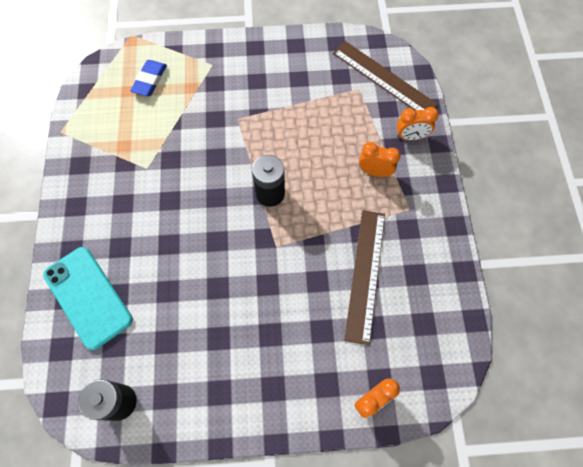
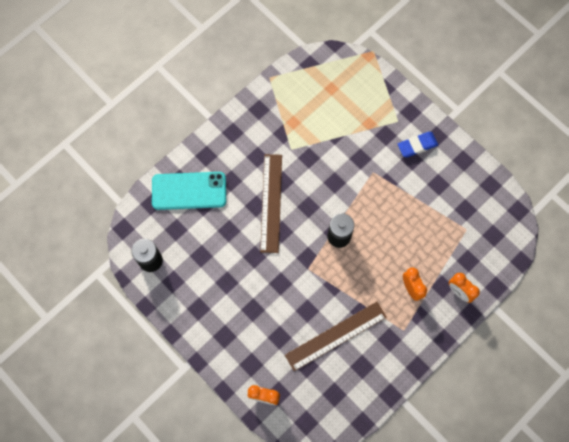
camera: 50 degrees right, 5 degrees up
turquoise phone [43,247,133,350] -> turquoise phone turned 75 degrees clockwise [152,172,226,210]
blue eraser [130,60,167,96] -> blue eraser moved to [398,132,438,157]
brown ruler [333,41,438,110] -> brown ruler moved to [260,154,282,253]

